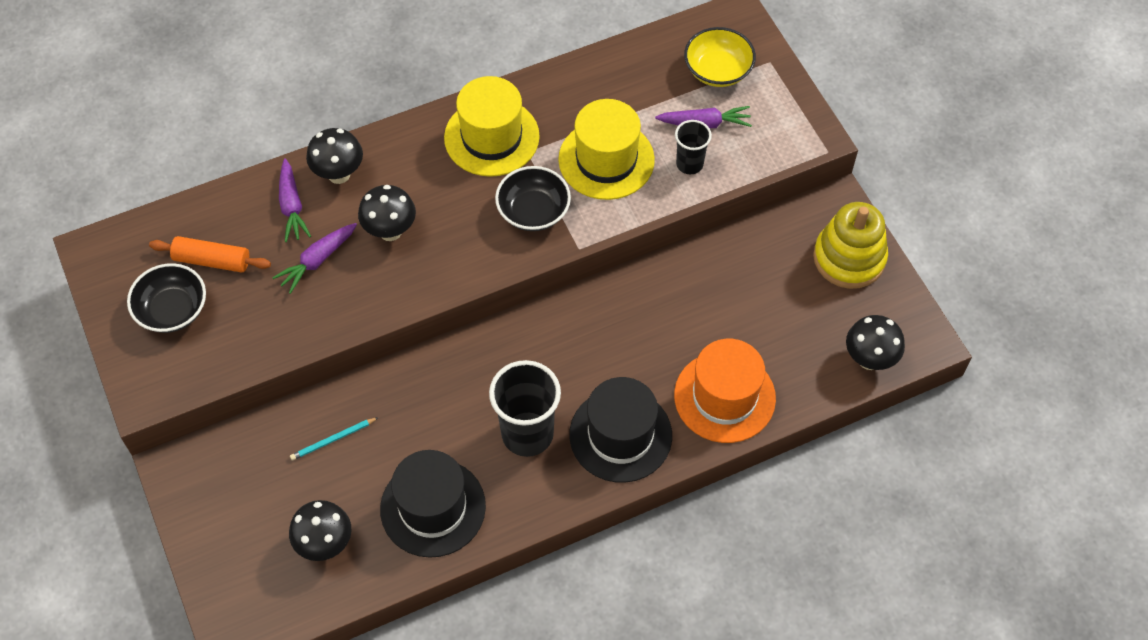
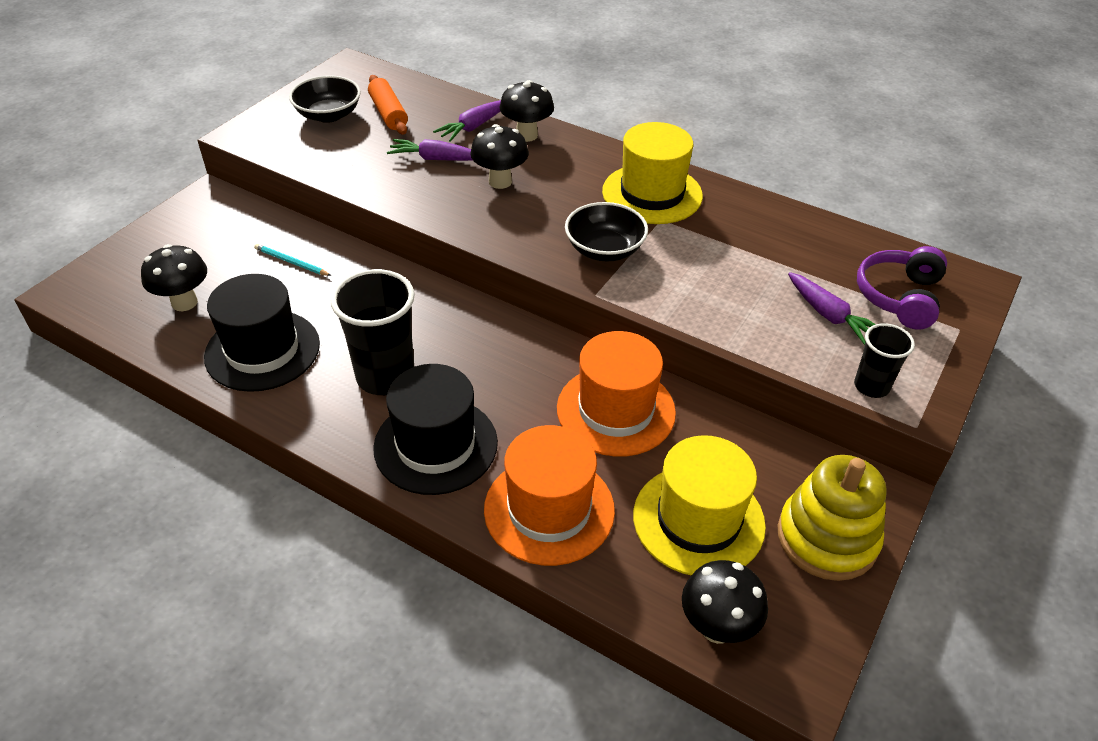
camera: 55 degrees right, 15 degrees down
yellow hat [558,99,655,200] -> yellow hat moved to [633,435,766,576]
black cup [675,120,712,175] -> black cup moved to [854,323,915,398]
yellow bowl [684,27,756,87] -> purple headphones [857,246,947,329]
none -> orange hat [557,331,676,457]

